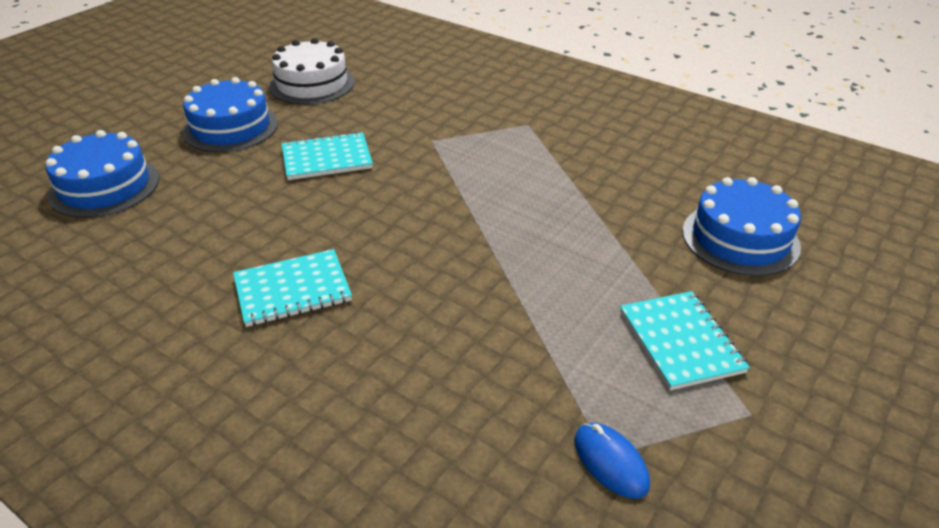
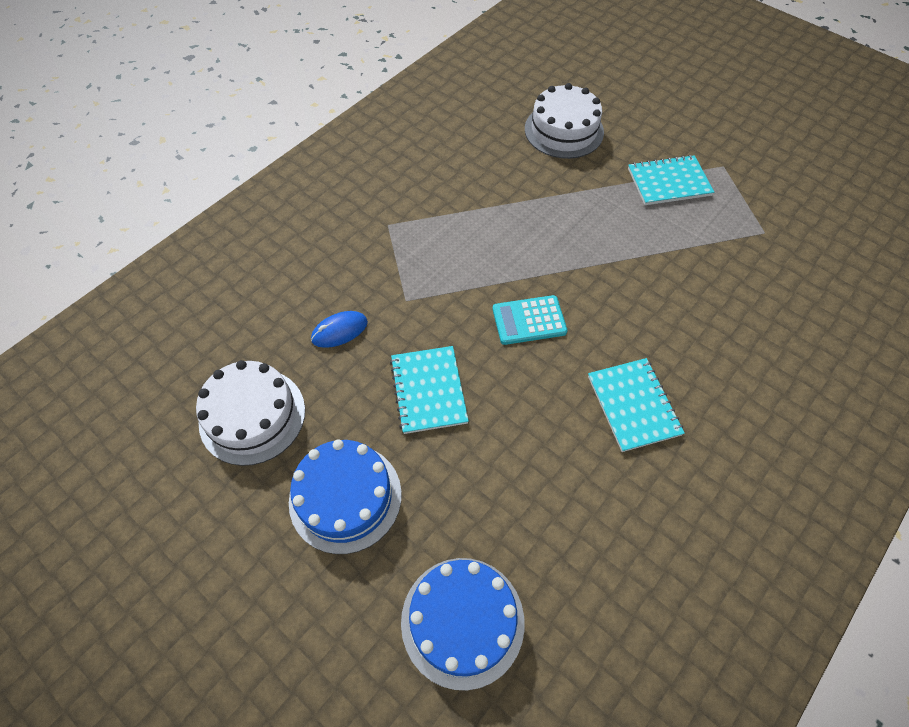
camera: 85 degrees left, 20 degrees up
blue mouse [574,423,650,499] -> blue mouse moved to [311,311,368,348]
blue cake [682,177,801,276] -> white cake [525,83,604,159]
none -> turquoise calculator [493,295,567,345]

